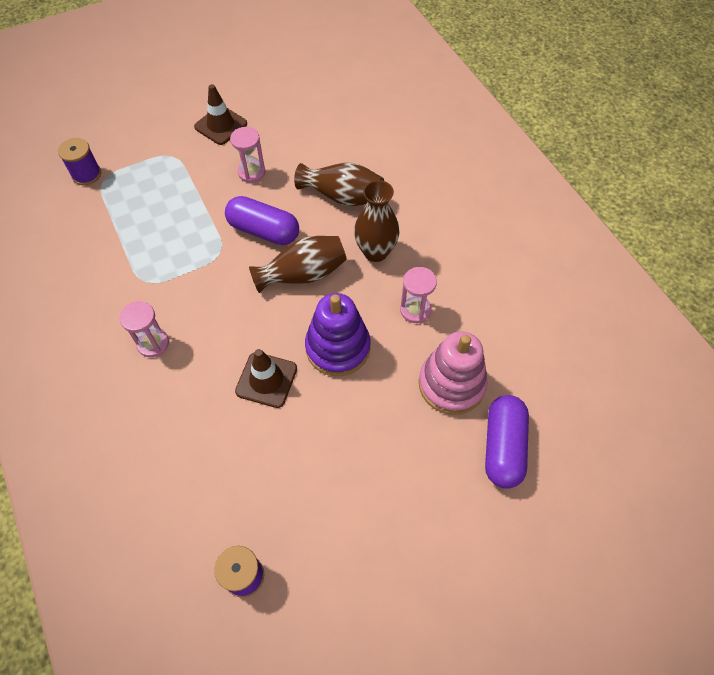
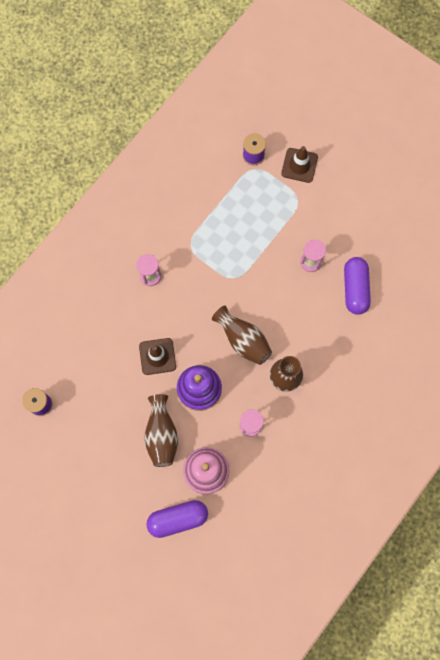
camera: 65 degrees right, 15 degrees up
brown traffic cone [194,84,247,145] -> brown traffic cone moved to [281,146,318,183]
purple capsule [225,196,299,245] -> purple capsule moved to [344,257,371,315]
brown vase [294,163,384,206] -> brown vase moved to [144,394,178,467]

